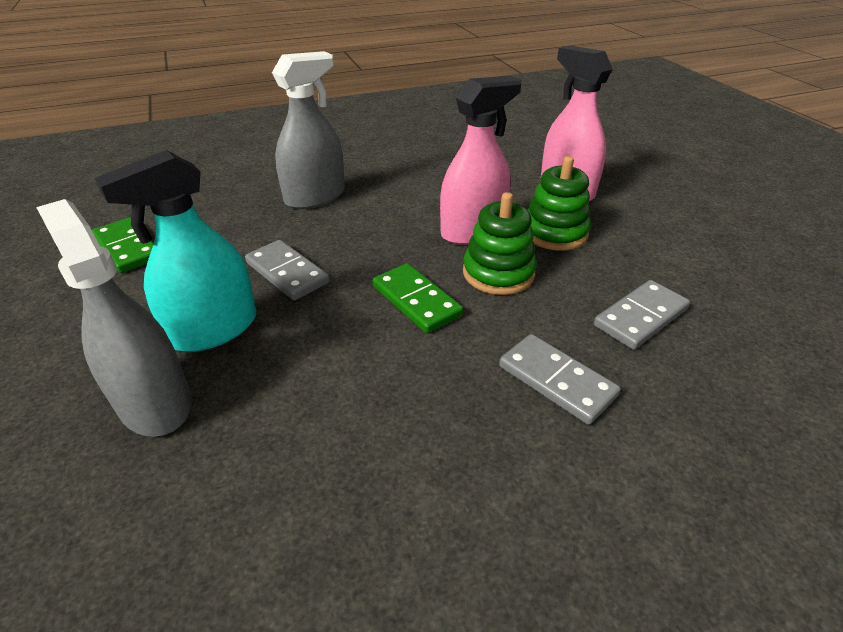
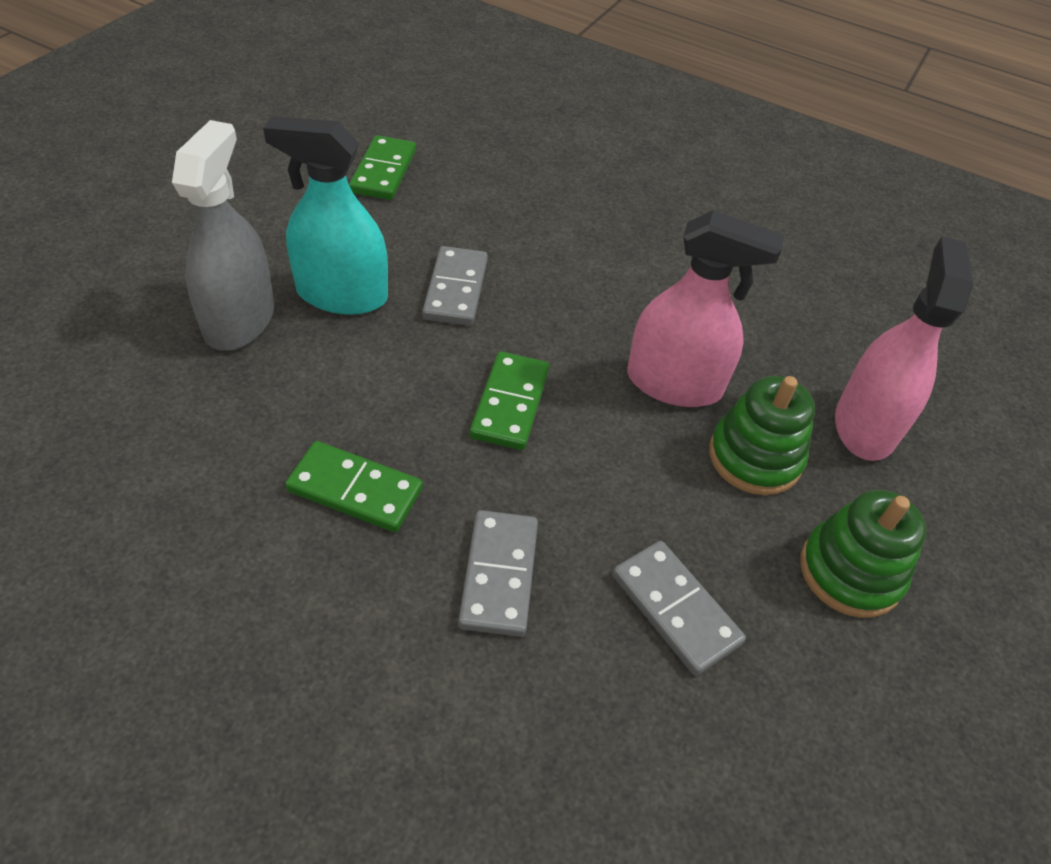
camera: 45 degrees right, 10 degrees up
grey spray bottle [272,51,345,209] -> none
green stacking toy [463,192,537,295] -> green stacking toy moved to [800,490,927,618]
grey domino [594,280,690,350] -> grey domino turned 45 degrees clockwise [612,541,746,676]
none -> green domino [285,441,423,532]

